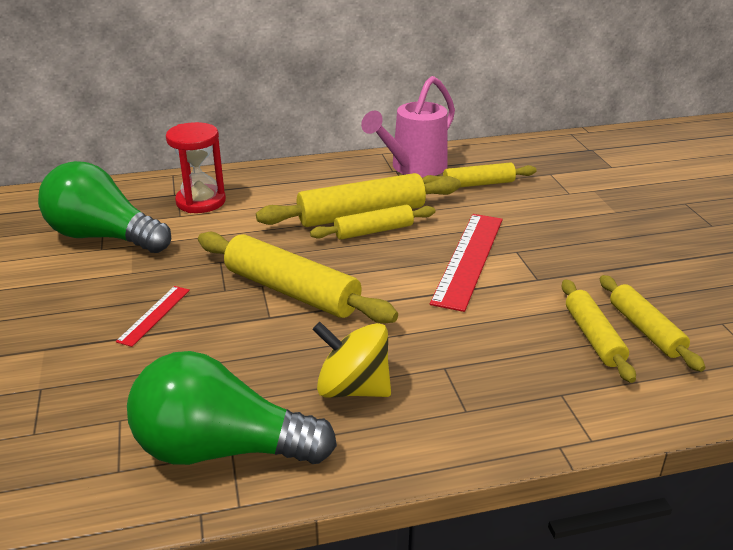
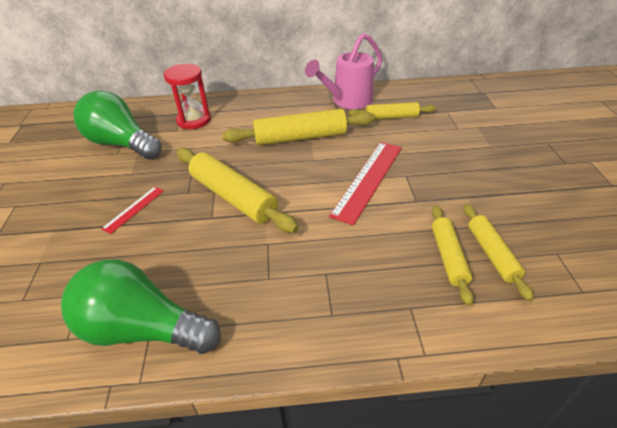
camera: 10 degrees right, 10 degrees up
yellow rolling pin [310,205,435,240] -> none
yellow spinning top [312,322,391,398] -> none

